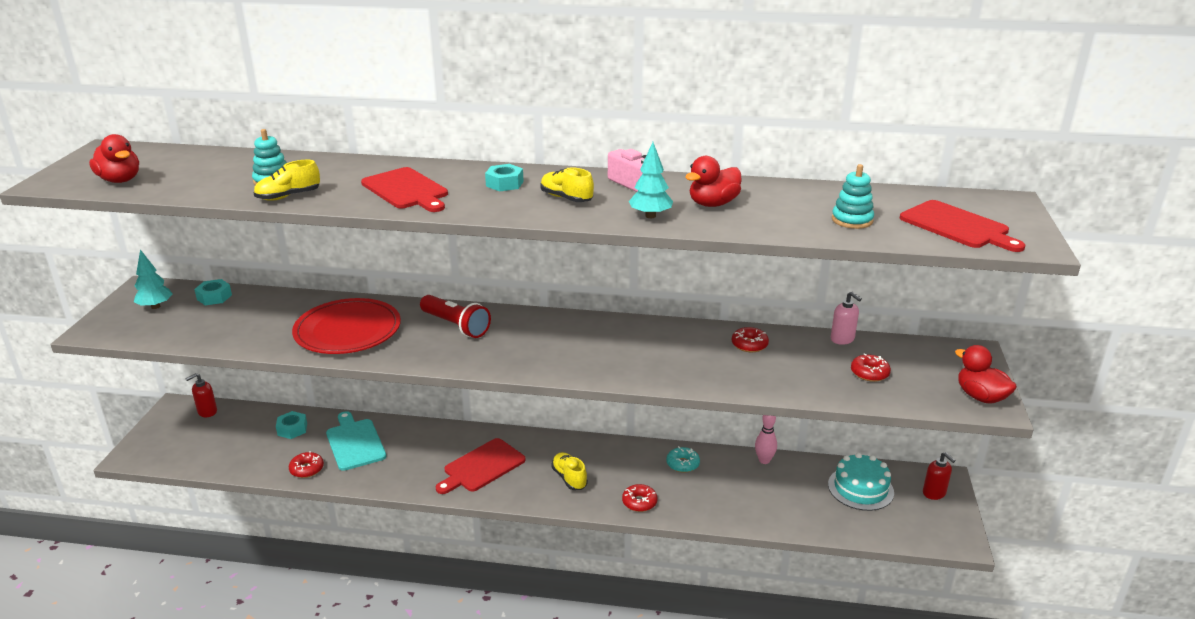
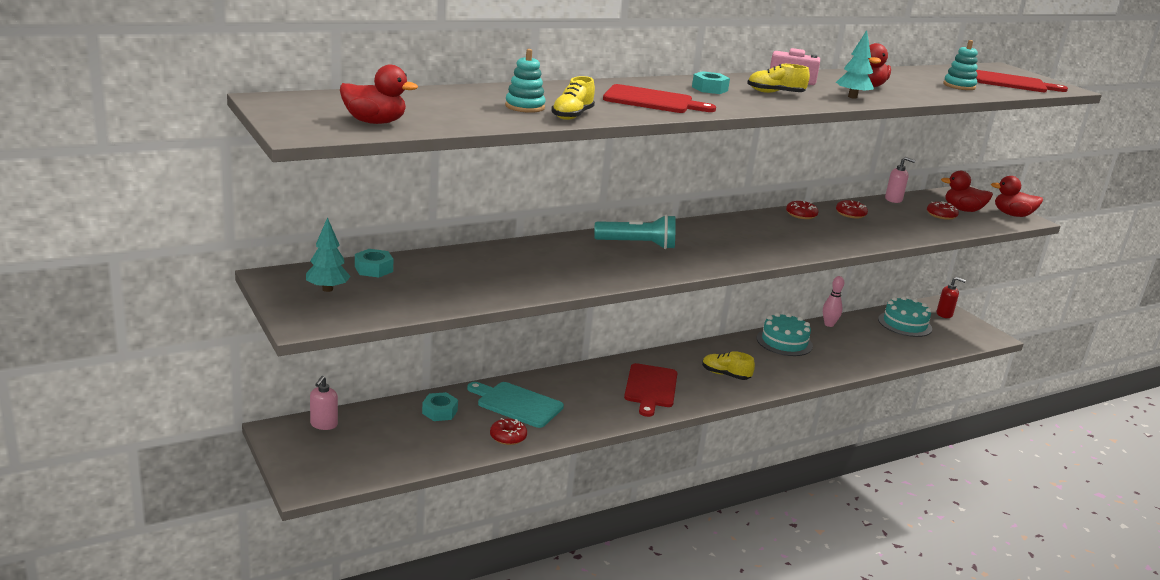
camera: 40 degrees left, 5 degrees down
red soap dispenser [185,373,217,417] -> pink soap dispenser [310,376,338,430]
red plate [292,298,401,354] -> none
red flashlight [420,295,491,338] -> turquoise flashlight [594,215,676,249]
red donut [622,484,658,512] -> red donut moved to [786,201,819,219]
turquoise donut [666,446,700,473] -> turquoise cake [756,313,813,356]
none -> red duck [941,171,993,212]

